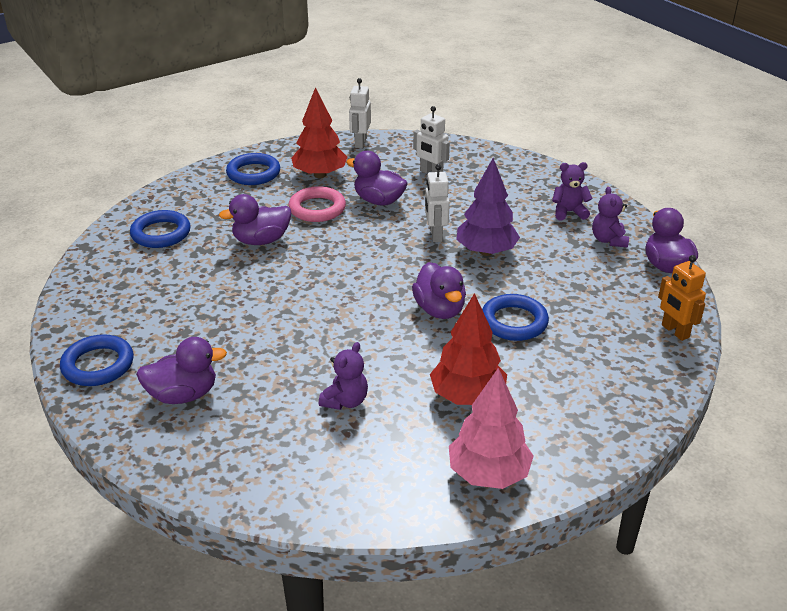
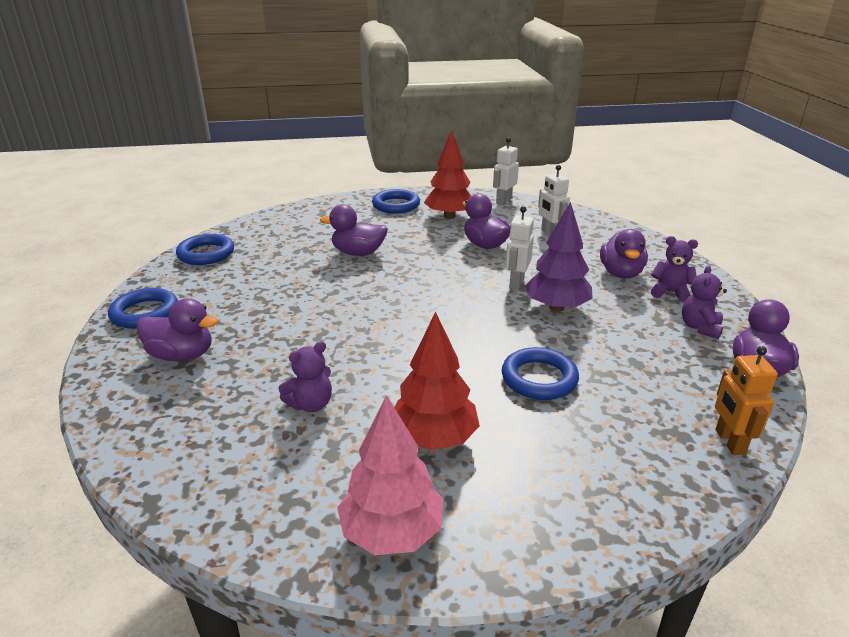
camera: 25 degrees right, 5 degrees down
blue ring [130,210,191,248] -> blue ring moved to [176,234,234,265]
pink ring [289,186,346,222] -> none
purple duck [412,262,466,319] -> purple duck moved to [600,229,648,278]

